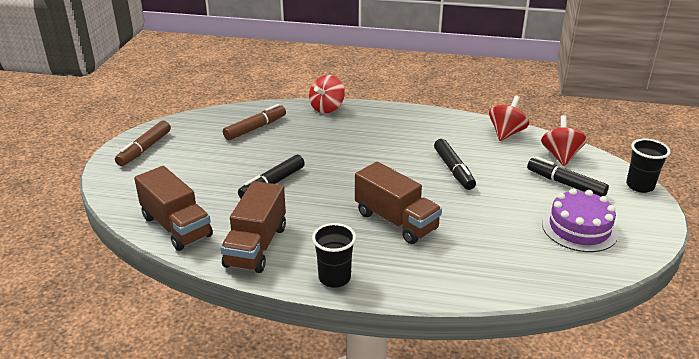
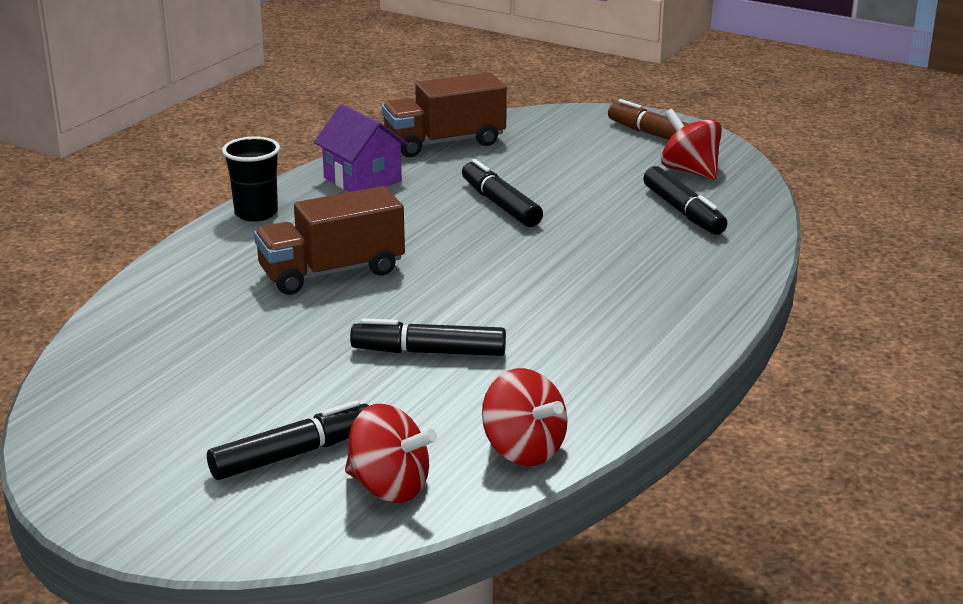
camera: 110 degrees right, 5 degrees down
brown truck [221,181,286,273] -> purple house [314,104,409,192]
brown marker [223,104,286,140] -> black marker [643,166,727,235]
red spinning top [309,75,345,114] -> red spinning top moved to [661,109,722,180]
purple cake [542,189,618,252] -> none
black cup [626,139,670,193] -> none

